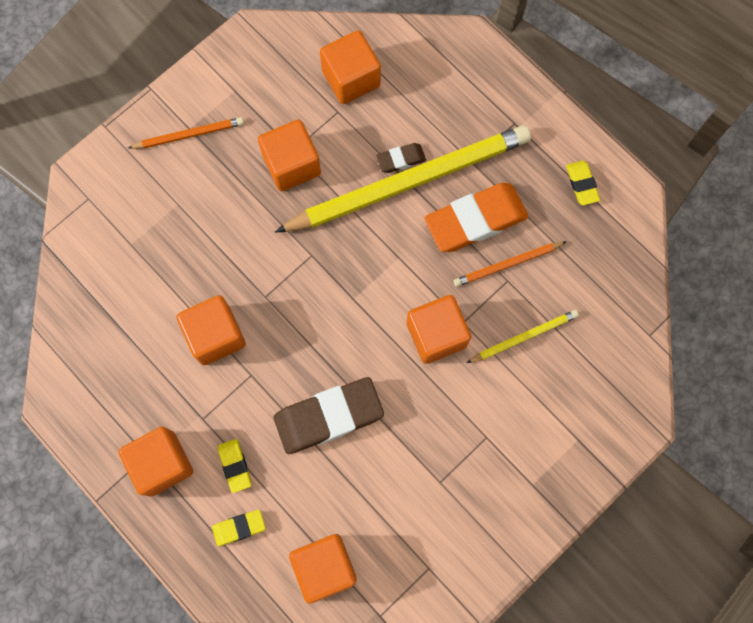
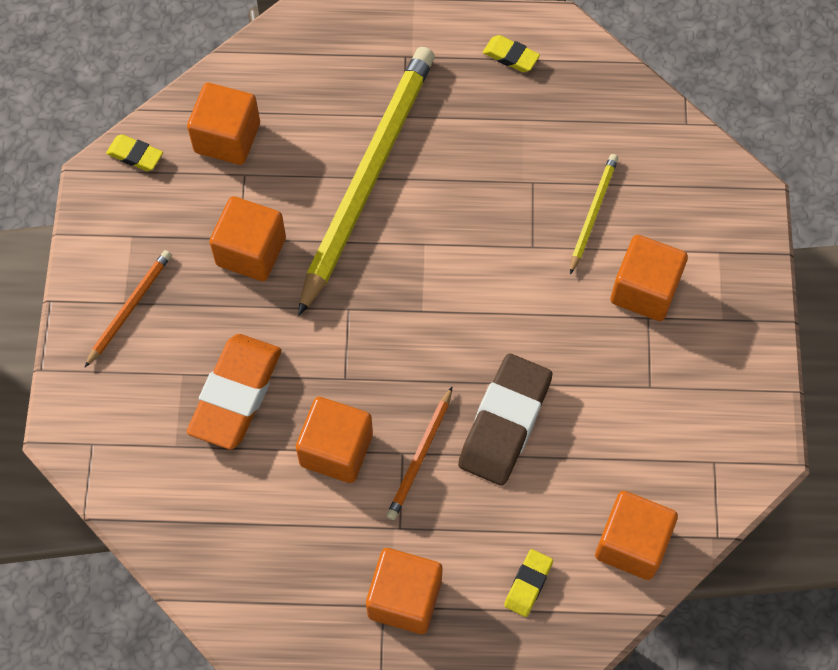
camera: 45 degrees left, 10 degrees down
yellow eraser [218,439,252,493] -> yellow eraser moved to [106,134,163,171]
brown eraser [376,143,426,173] -> none
orange cube [406,295,471,364] -> orange cube moved to [611,235,688,321]
orange eraser [425,183,528,252] -> orange eraser moved to [187,334,281,449]
orange pencil [454,241,567,287] -> orange pencil moved to [387,386,453,520]

